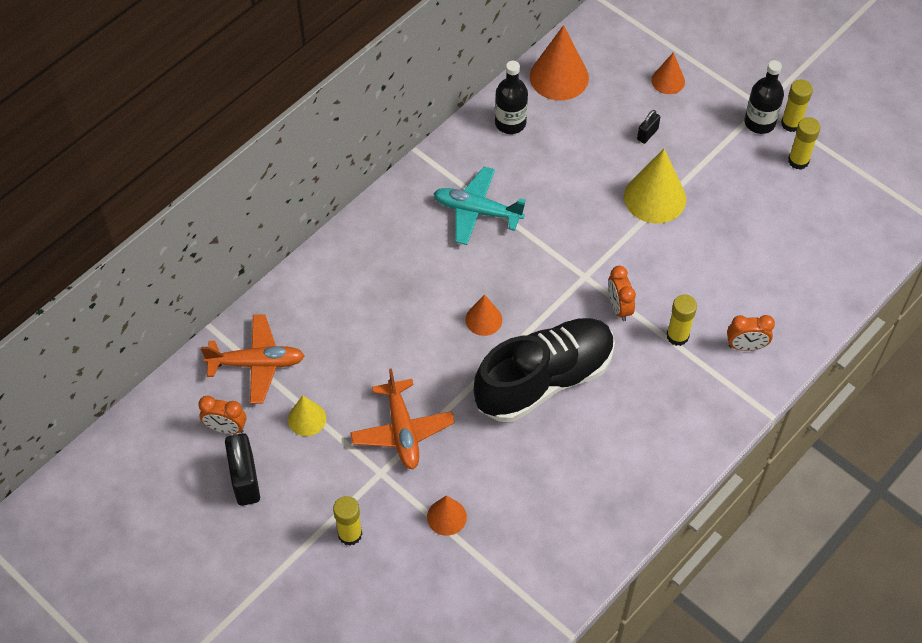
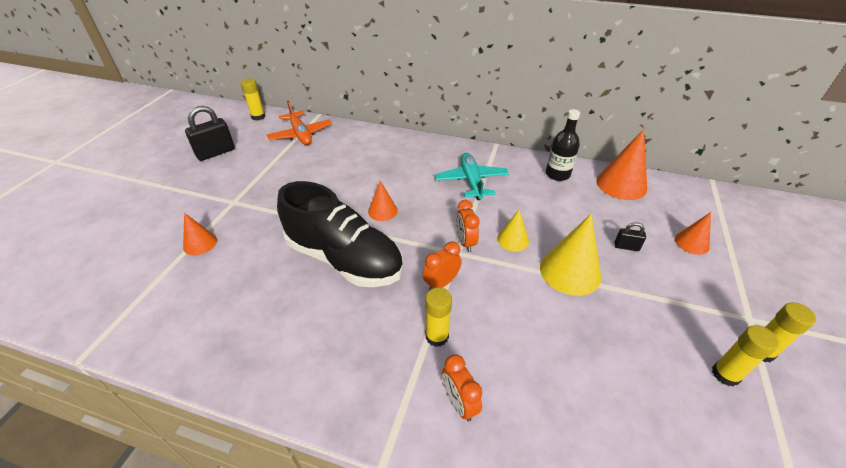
camera: 65 degrees right, 15 degrees down
orange clock [198,396,246,434] -> orange clock moved to [456,200,479,252]
yellow cone [288,395,326,436] -> yellow cone moved to [497,209,529,251]
yellow glue stick [333,496,362,546] -> yellow glue stick moved to [241,78,265,120]
orange plane [350,368,455,469] -> none
black bottle [744,60,784,134] -> none

